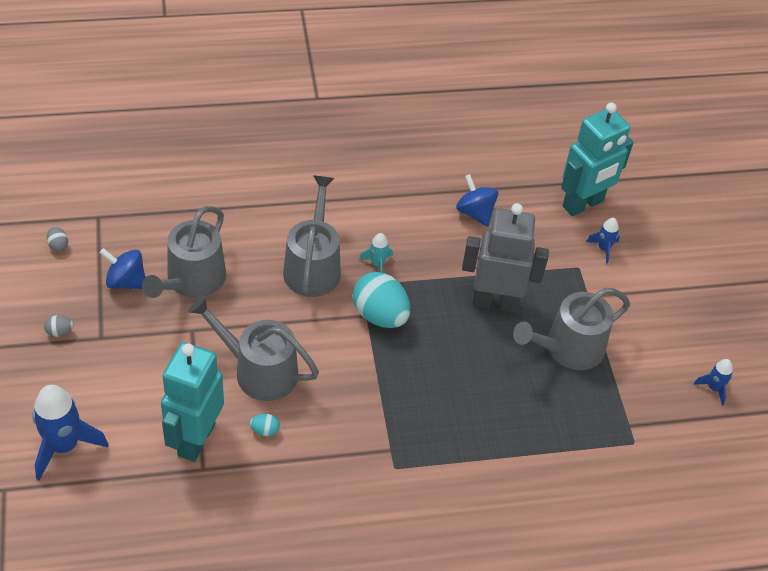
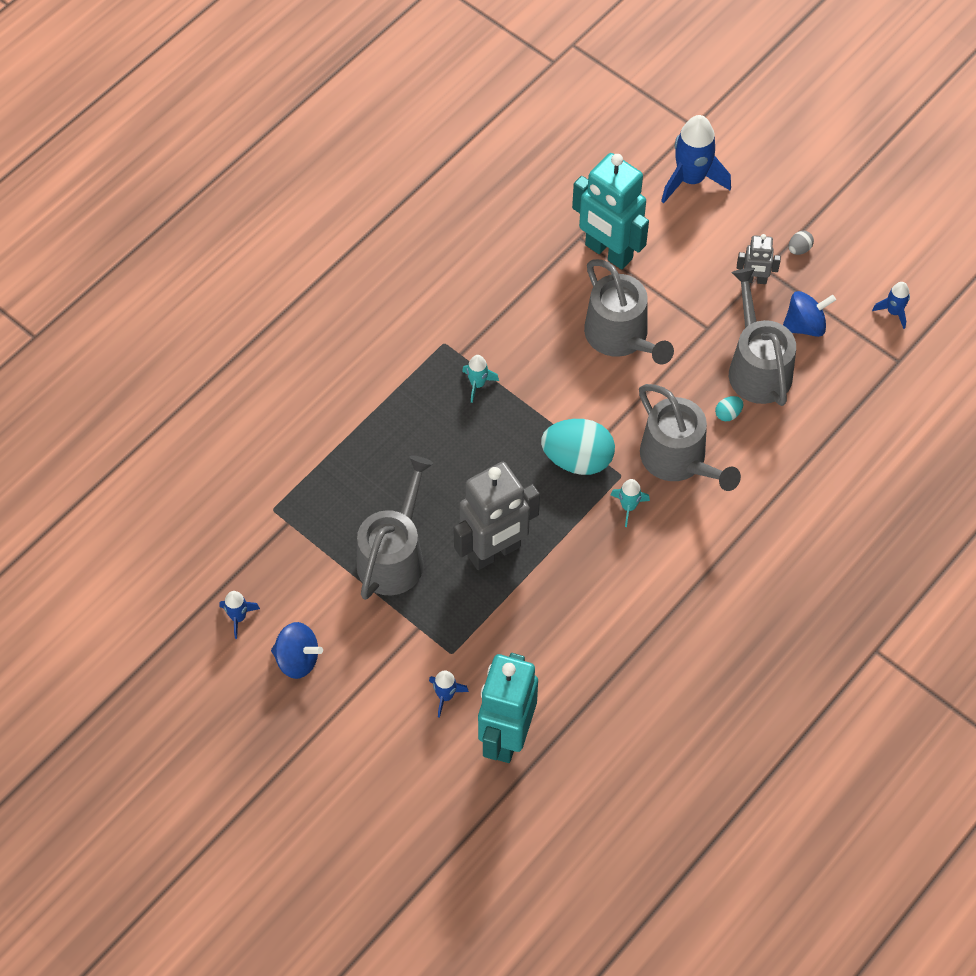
camera: 145 degrees right, 10 degrees up
grey egg [47,227,68,251] -> blue rocket [872,282,910,329]
turquoise robot [161,342,224,462] -> turquoise robot turned 150 degrees clockwise [572,153,649,270]
grey watering can [188,295,319,401] -> grey watering can turned 75 degrees clockwise [584,259,674,364]
turquoise egg [250,414,280,436] -> turquoise egg moved to [715,396,743,421]
blue spinning top [456,174,498,227] -> blue spinning top moved to [271,622,323,679]
none -> turquoise rocket [462,355,499,403]
none -> grey robot [737,234,781,284]

